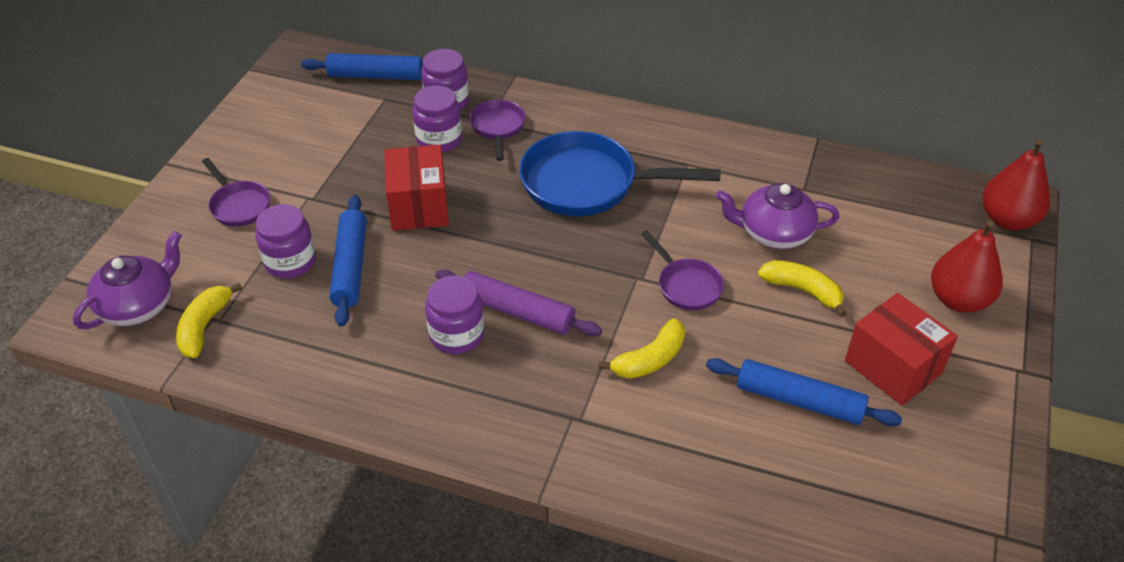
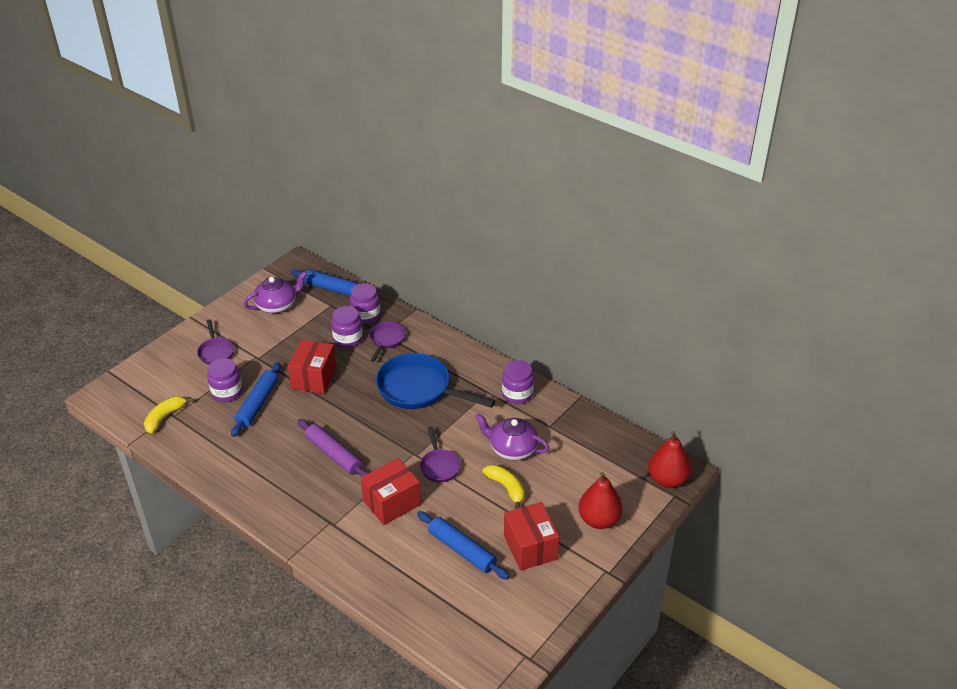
camera: 20 degrees right, 5 degrees down
purple teapot [73,231,182,329] -> purple teapot moved to [243,271,307,313]
purple jar [425,276,484,354] -> purple jar moved to [502,360,534,404]
yellow banana [599,318,685,379] -> red box [361,458,421,525]

